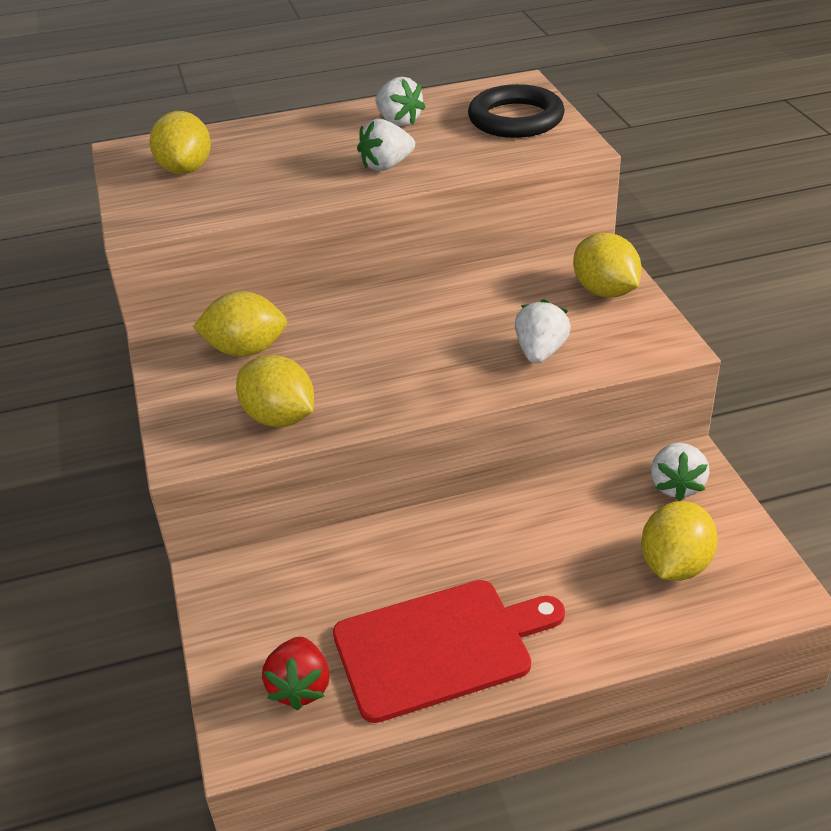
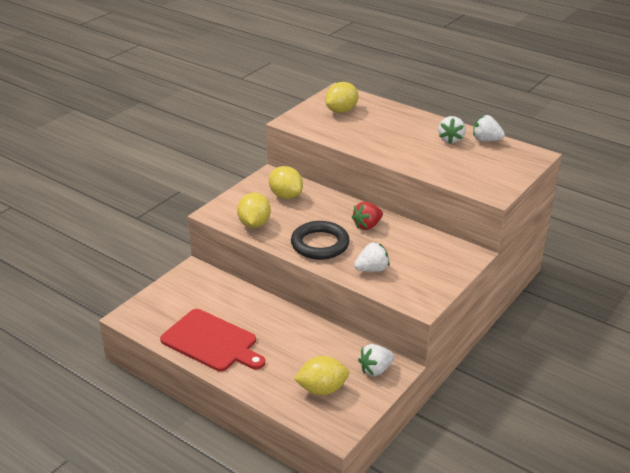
camera: 50 degrees right, 5 degrees down
red strawberry [262,637,330,711] -> red strawberry moved to [351,202,383,230]
white strawberry [357,119,415,171] -> white strawberry moved to [473,115,505,141]
black ring [468,84,565,138] -> black ring moved to [291,221,350,260]
yellow lemon [573,233,642,298] -> none

